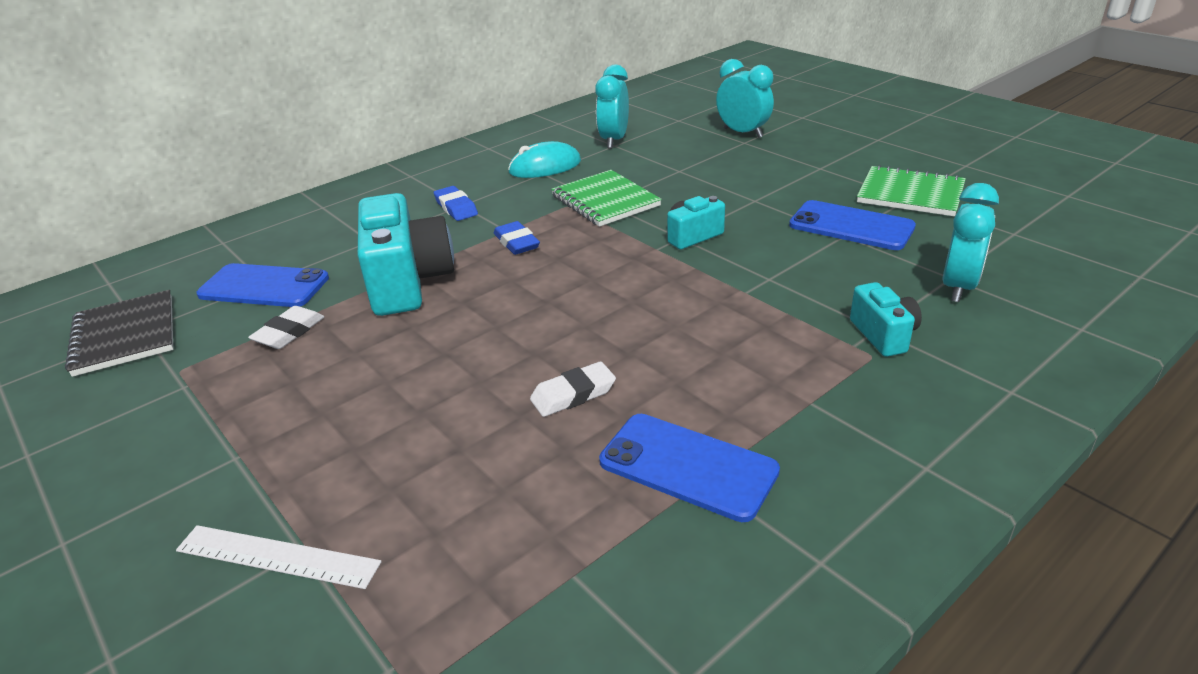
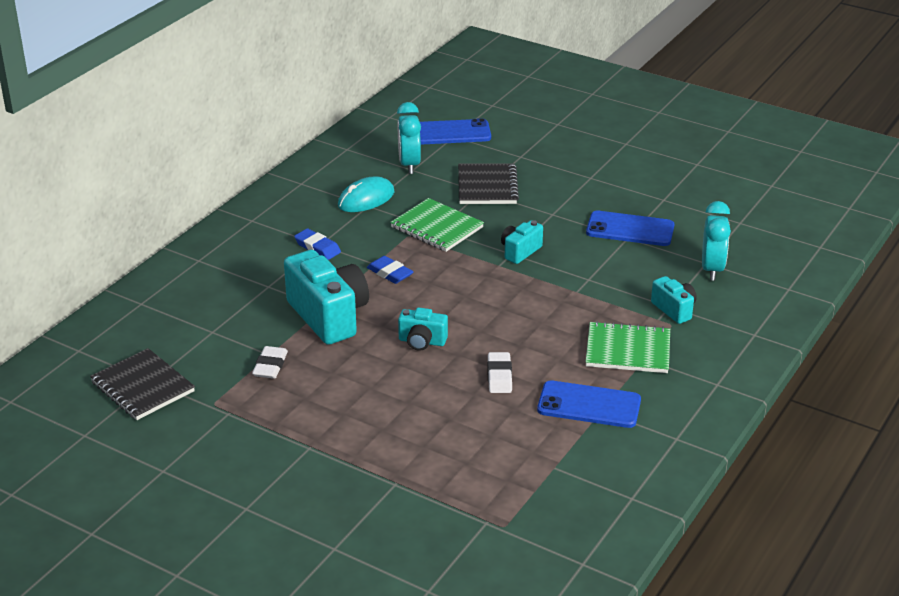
camera: 20 degrees left, 0 degrees up
white ruler [176,525,382,589] -> none
blue phone [196,263,329,307] -> blue phone moved to [420,118,491,145]
white eraser [530,361,616,417] -> white eraser turned 45 degrees counterclockwise [487,352,512,393]
turquoise clock [716,59,774,138] -> none
green notebook [857,165,966,216] -> green notebook moved to [585,321,670,373]
none -> turquoise camera [398,307,448,351]
none -> black notebook [458,163,519,204]

